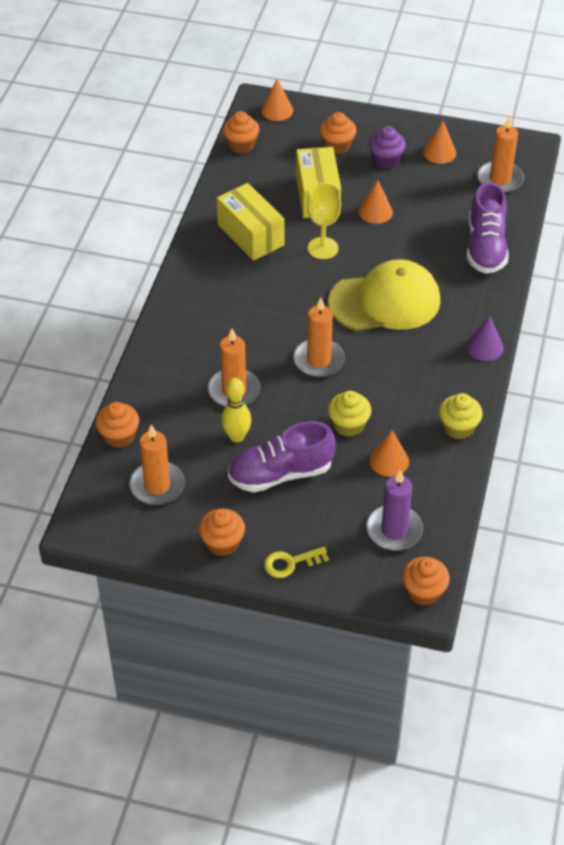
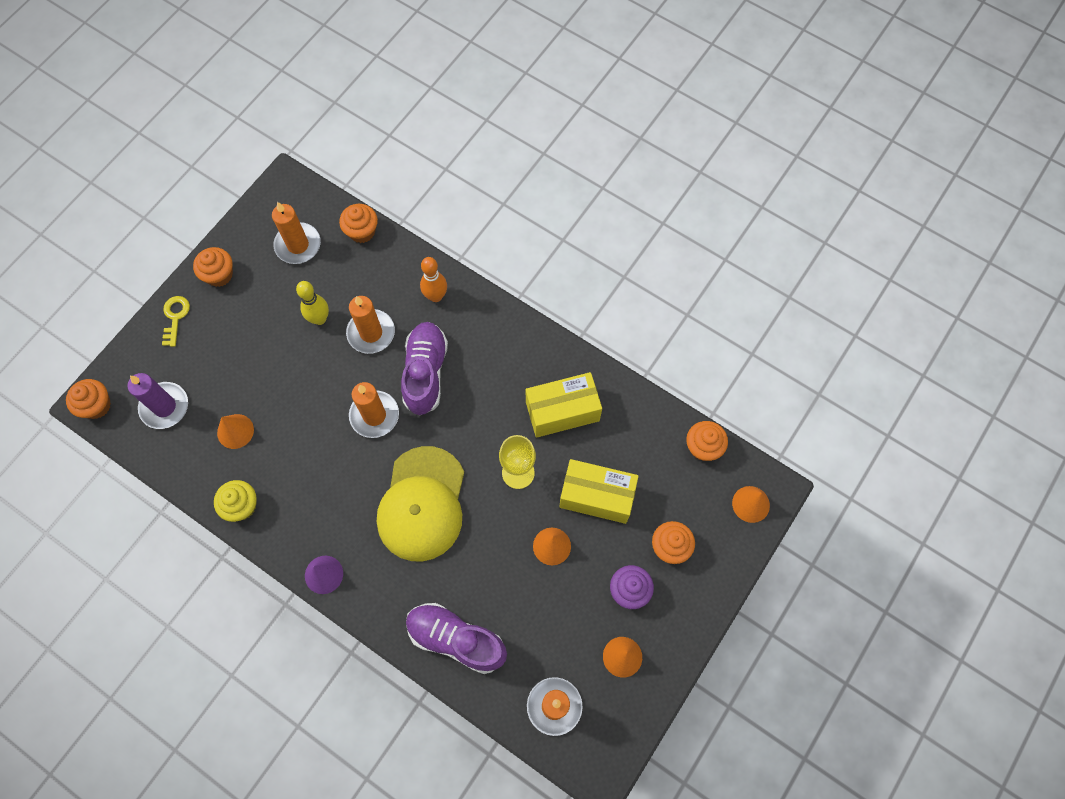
camera: 110 degrees right, 20 degrees up
purple shoe [228,421,336,492] -> purple shoe moved to [401,322,448,415]
yellow cupcake [328,391,371,437] -> none
none -> orange bowling pin [420,257,447,302]

